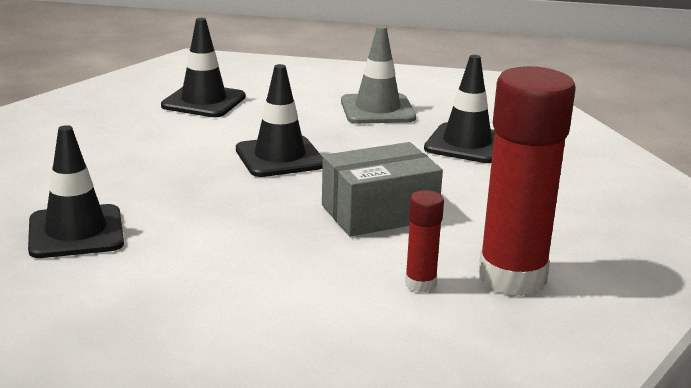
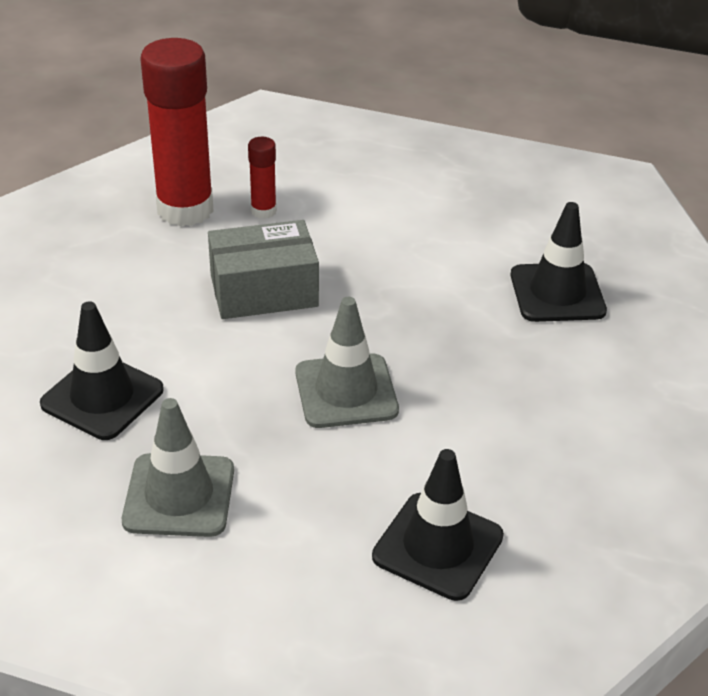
camera: 170 degrees left, 15 degrees up
black traffic cone [236,64,323,177] -> grey traffic cone [295,297,399,428]

